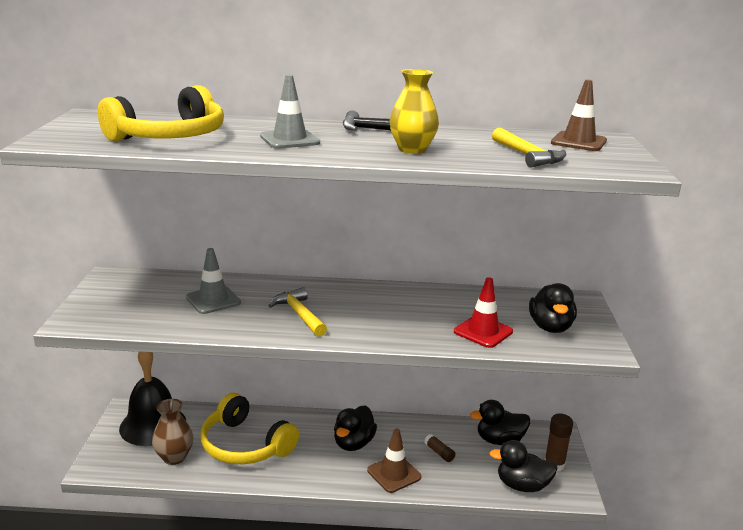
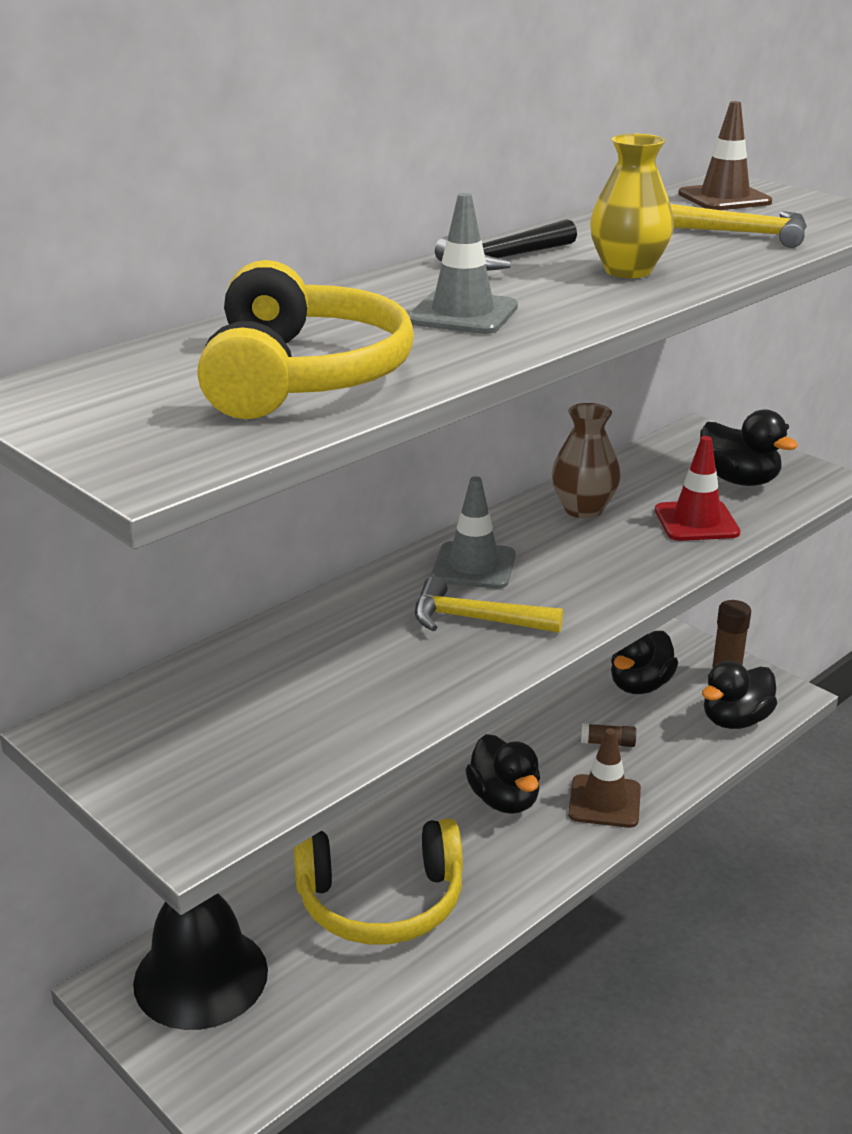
camera: 45 degrees left, 5 degrees up
brown vase [152,399,194,465] -> brown vase moved to [552,403,621,519]
grey traffic cone [186,248,241,314] -> grey traffic cone moved to [431,476,516,589]

